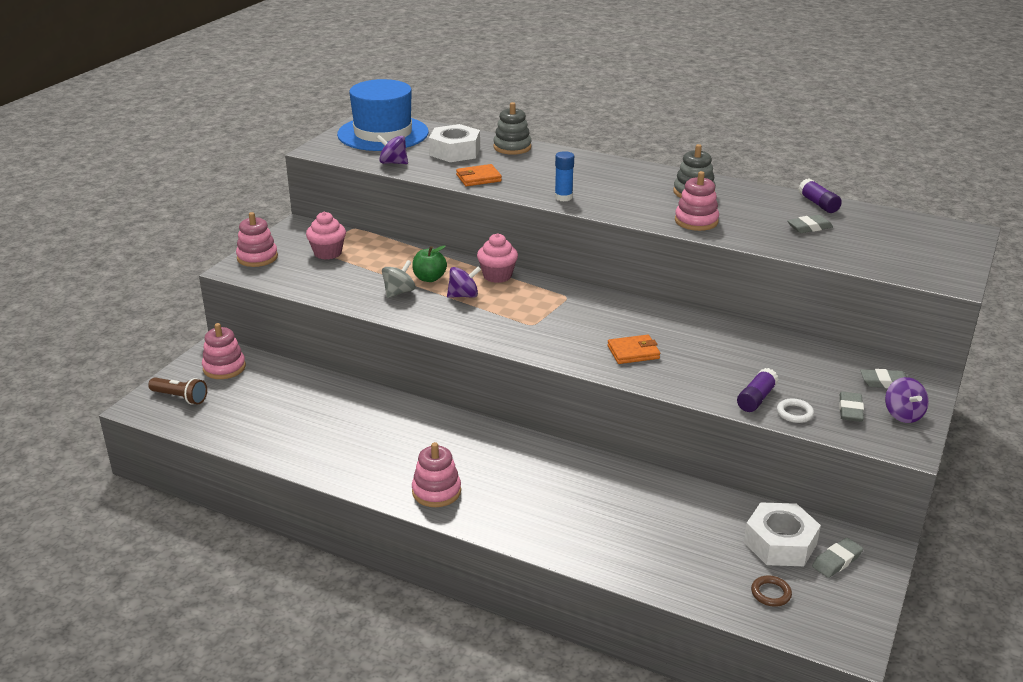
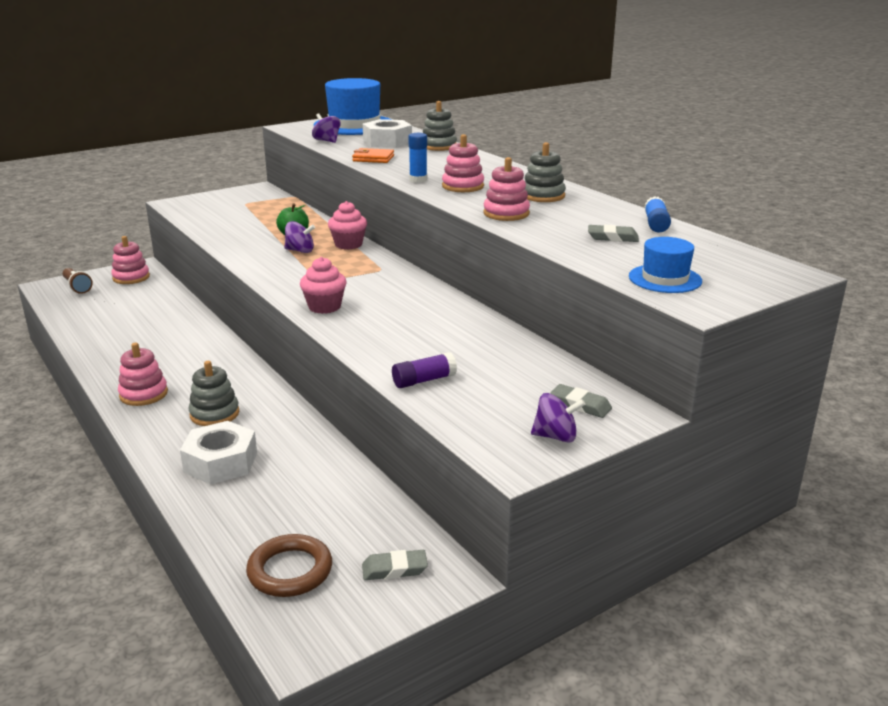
camera: 30 degrees right, 5 degrees down
pink stacking toy [236,212,278,267] -> pink stacking toy moved to [442,134,484,192]
pink cupcake [306,212,346,260] -> pink cupcake moved to [300,257,347,314]
grey spinning top [382,260,416,298] -> none
orange wallet [607,335,660,364] -> none
white nut [744,502,821,566] -> white nut moved to [180,421,257,485]
brown ring [751,576,792,607] -> brown ring [246,534,332,597], size x1.84
white ring [777,398,814,423] -> none
purple glue stick [798,179,842,213] -> blue glue stick [645,196,671,233]
grey eraser [839,392,864,422] -> none
purple spinning top [885,377,929,423] -> purple spinning top turned 105 degrees counterclockwise [531,393,586,443]
none -> grey stacking toy [188,361,239,426]
none -> blue hat [629,237,702,293]

